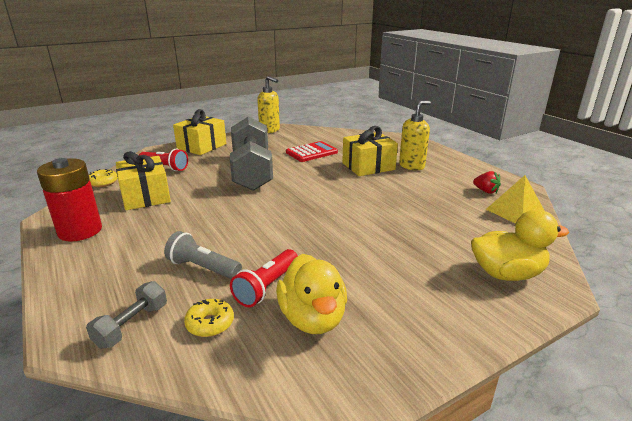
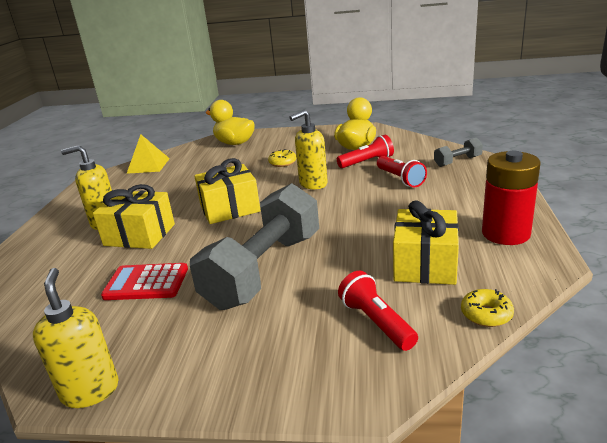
camera: 140 degrees left, 0 degrees up
grey flashlight [164,231,242,279] -> red flashlight [377,156,427,187]
yellow gift [173,109,226,155] -> yellow gift moved to [194,158,261,224]
yellow donut [184,299,234,337] -> yellow donut moved to [268,149,296,167]
red strawberry [473,171,501,194] -> none
none -> yellow soap dispenser [289,110,328,189]

